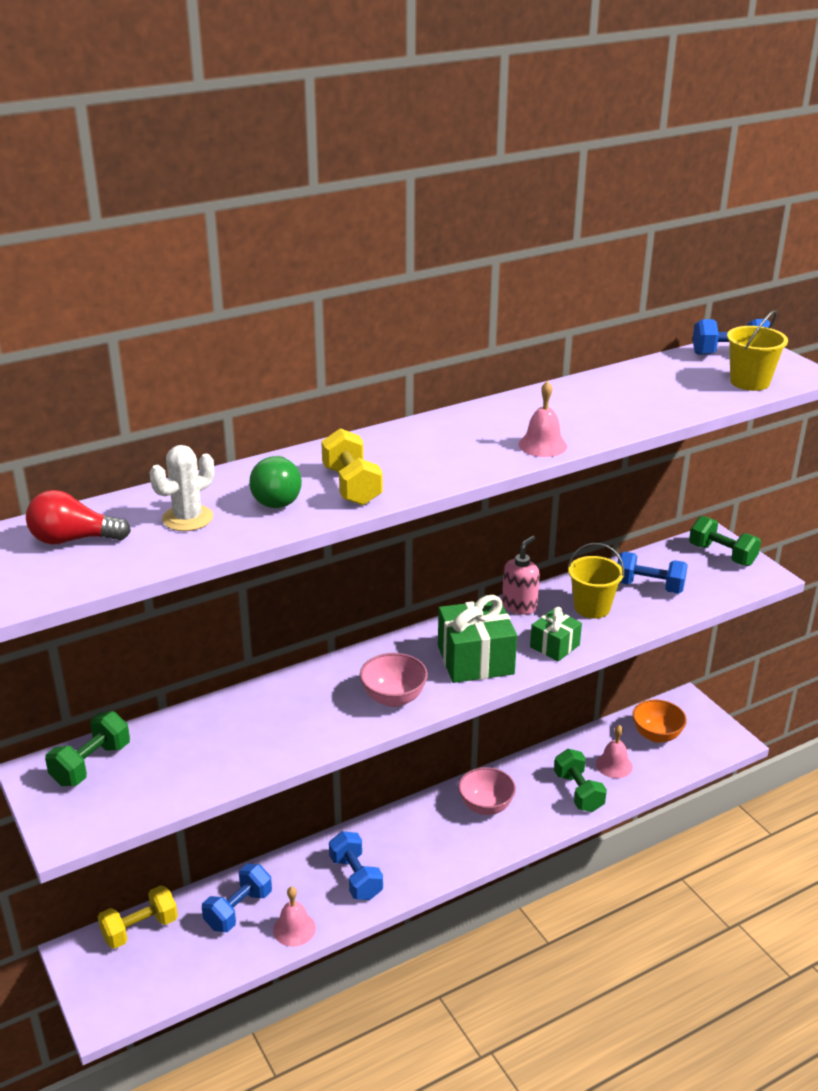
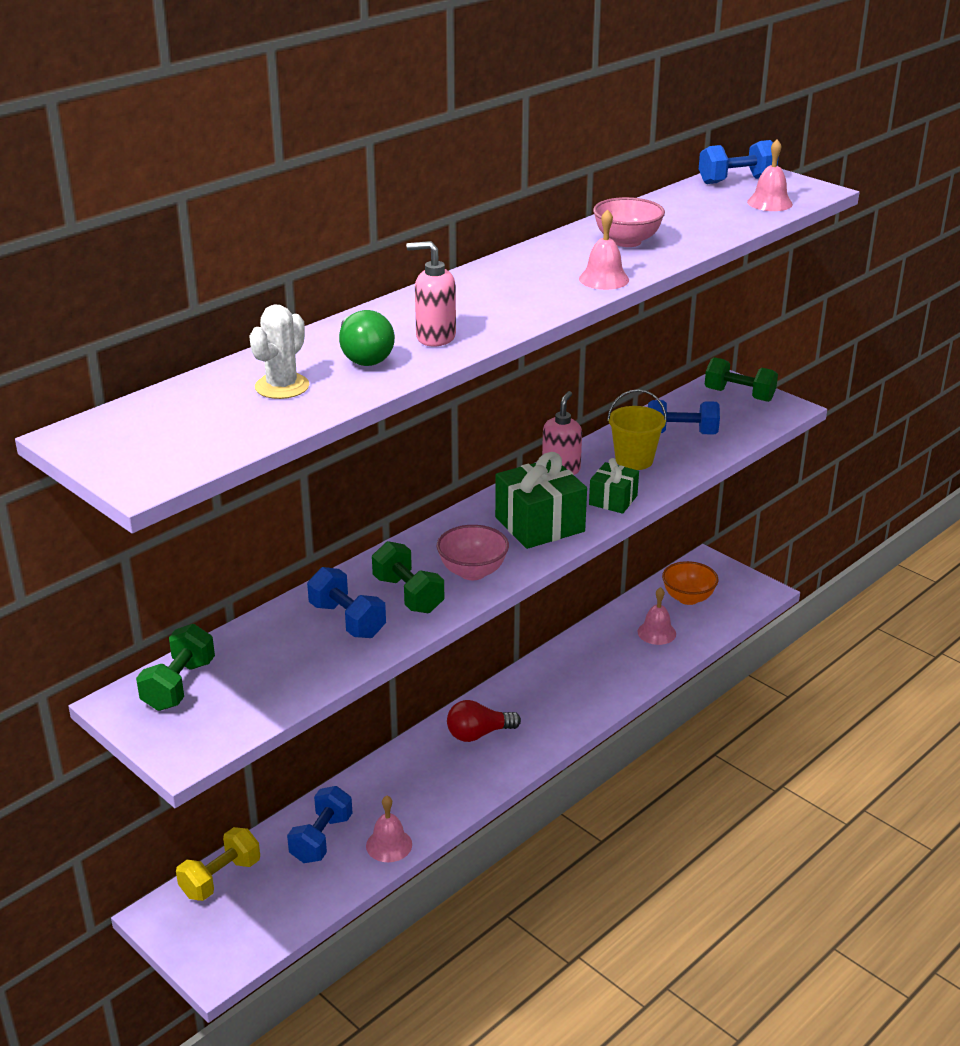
camera: 15 degrees left, 0 degrees up
red light bulb [26,490,131,545] -> red light bulb moved to [447,700,521,742]
yellow dumbbell [321,428,383,505] -> pink soap dispenser [407,241,456,347]
blue dumbbell [329,831,383,900] -> blue dumbbell moved to [307,567,386,638]
pink bowl [458,767,516,815] -> pink bowl moved to [593,197,665,247]
green dumbbell [554,749,607,812] -> green dumbbell moved to [372,541,444,613]
yellow bucket [727,310,788,391] -> pink bell [747,139,793,211]

